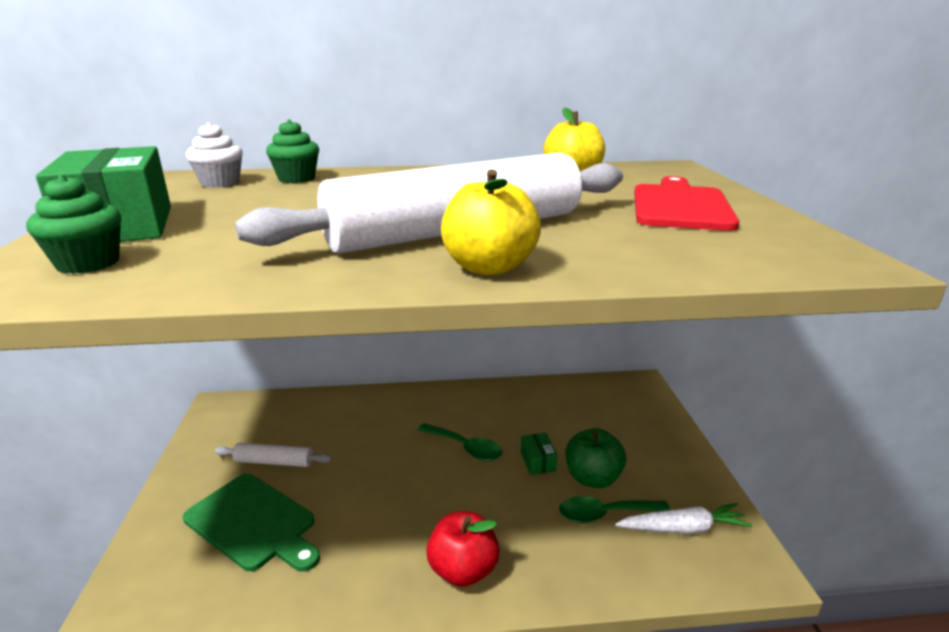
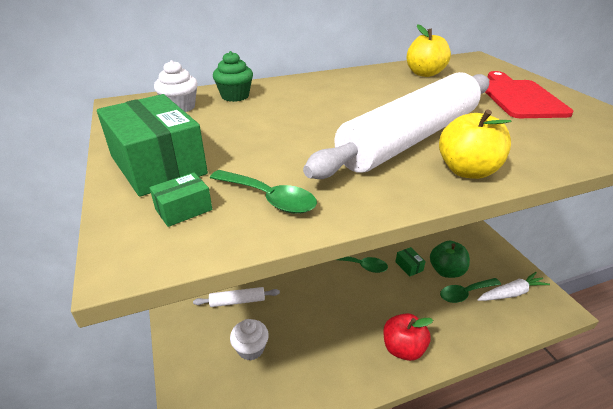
camera: 15 degrees left, 10 degrees up
green cupcake [26,175,121,274] -> green box [149,172,212,227]
green cutting board [183,474,320,572] -> white cupcake [230,319,269,360]
none -> green spoon [210,170,317,214]

